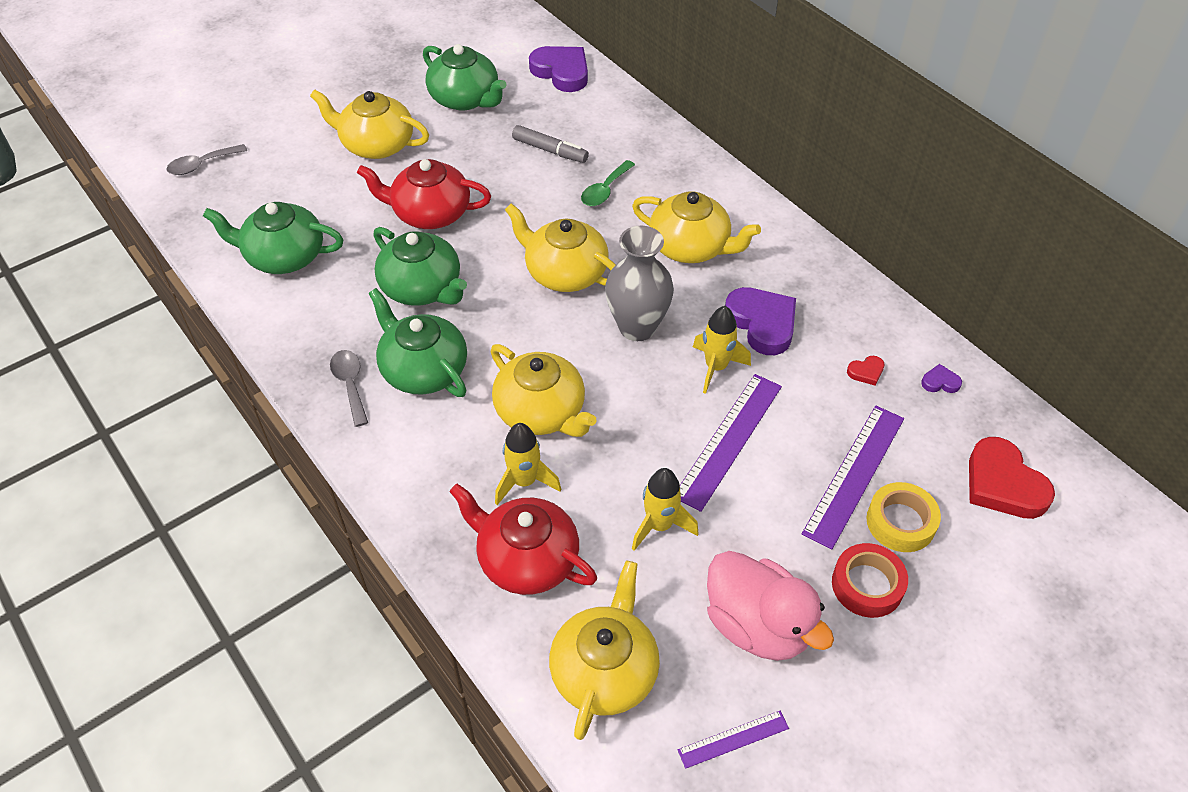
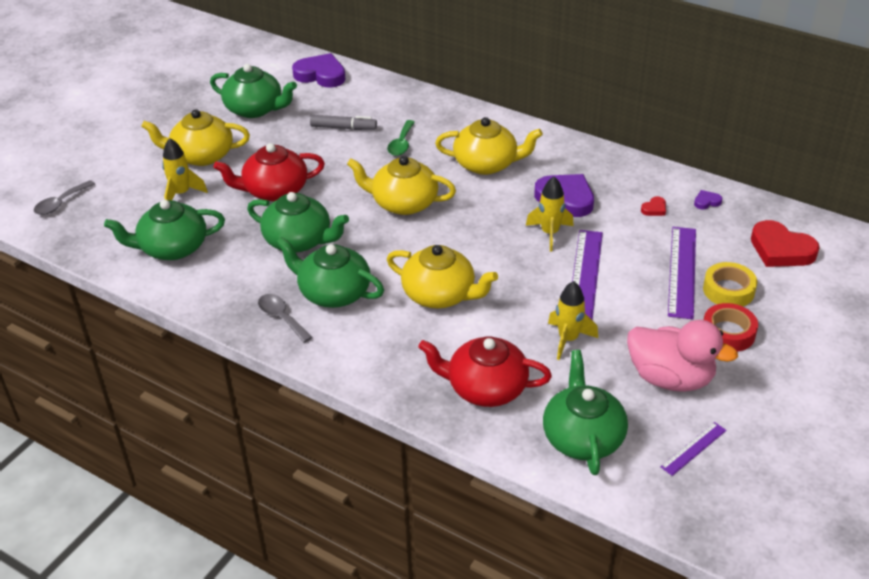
camera: 20 degrees left, 10 degrees down
yellow rocket [495,423,561,505] -> yellow rocket moved to [162,138,208,200]
yellow teapot [549,560,660,740] -> green teapot [543,350,628,475]
grey vase [605,226,674,341] -> none

